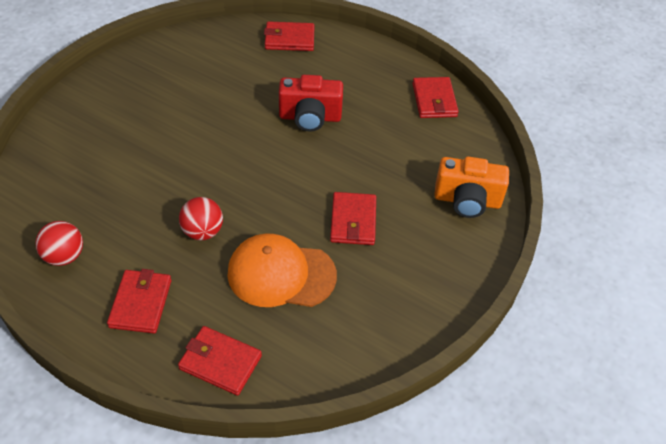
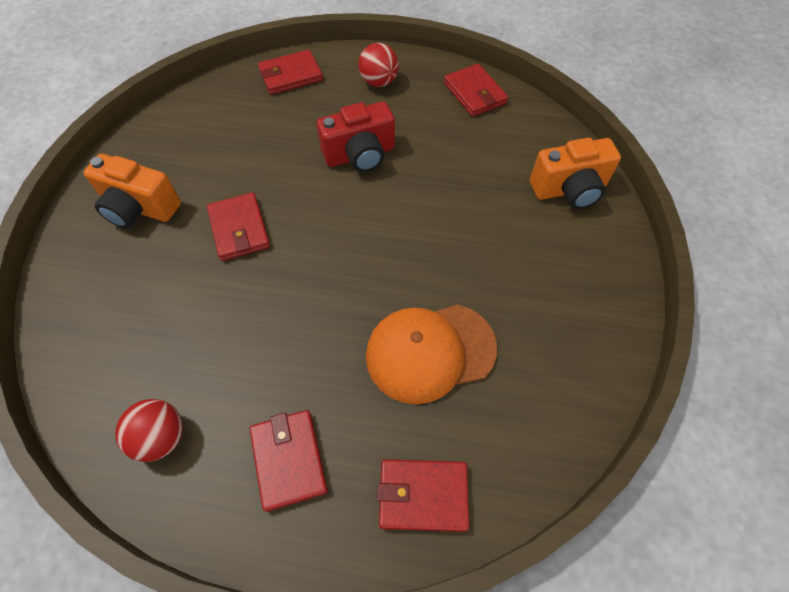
camera: 20 degrees left, 10 degrees up
red ball [179,197,223,241] -> red ball moved to [358,43,399,87]
red wallet [330,192,376,245] -> red wallet moved to [207,192,270,261]
none -> orange camera [83,154,181,228]

